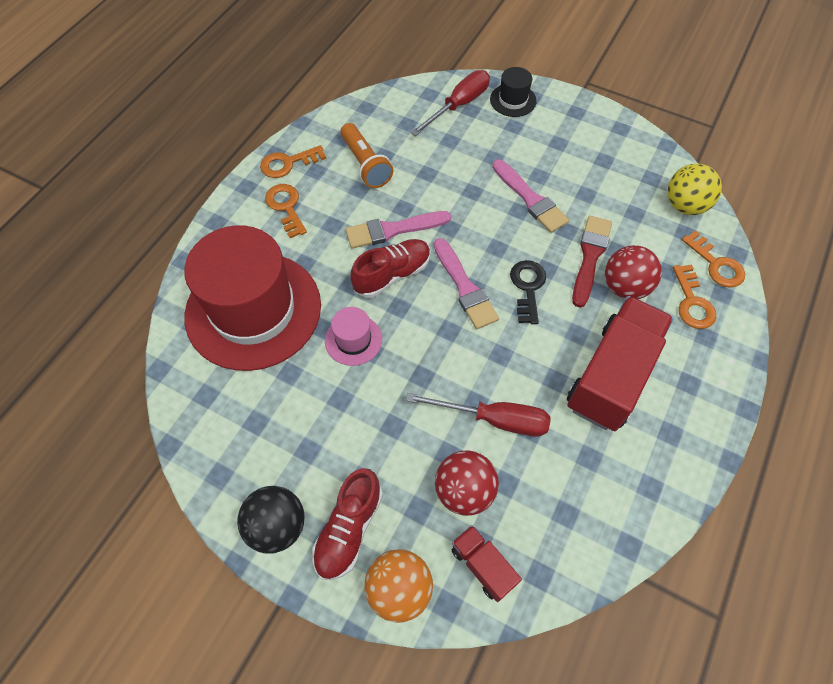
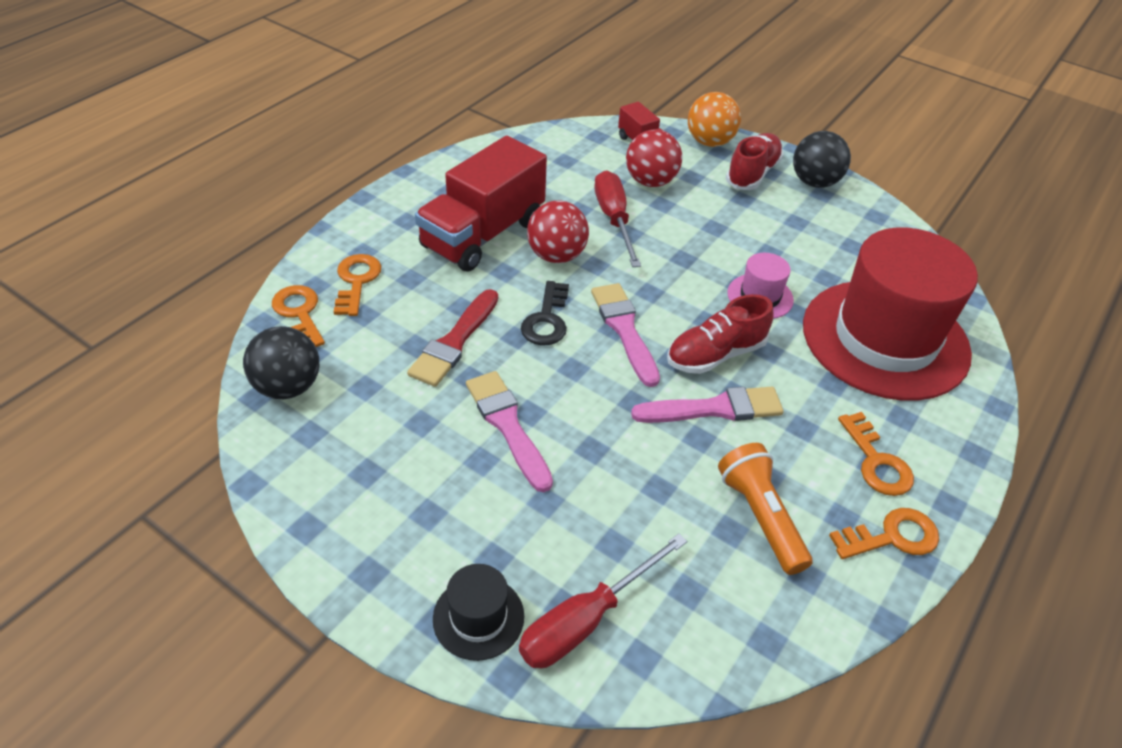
camera: 175 degrees left, 15 degrees down
red screwdriver [406,393,551,437] -> red screwdriver turned 60 degrees clockwise [594,170,641,267]
red ball [605,245,662,299] -> red ball moved to [527,201,589,263]
yellow ball [667,164,722,215] -> black ball [243,326,319,399]

